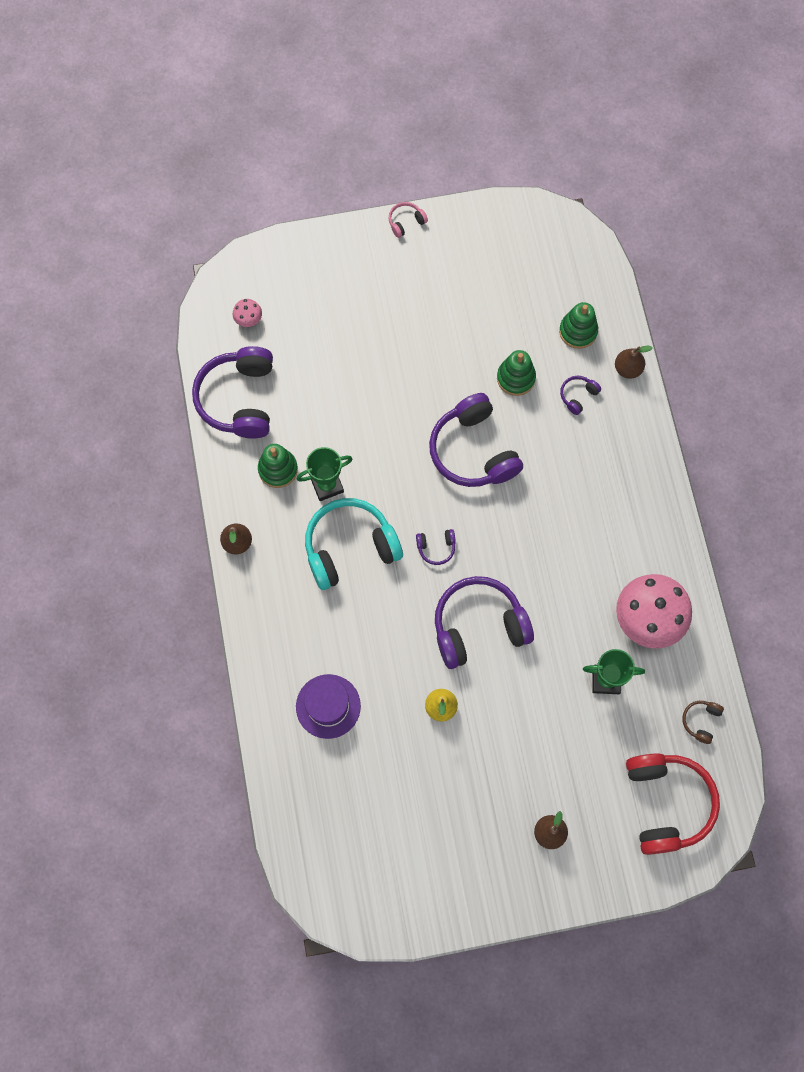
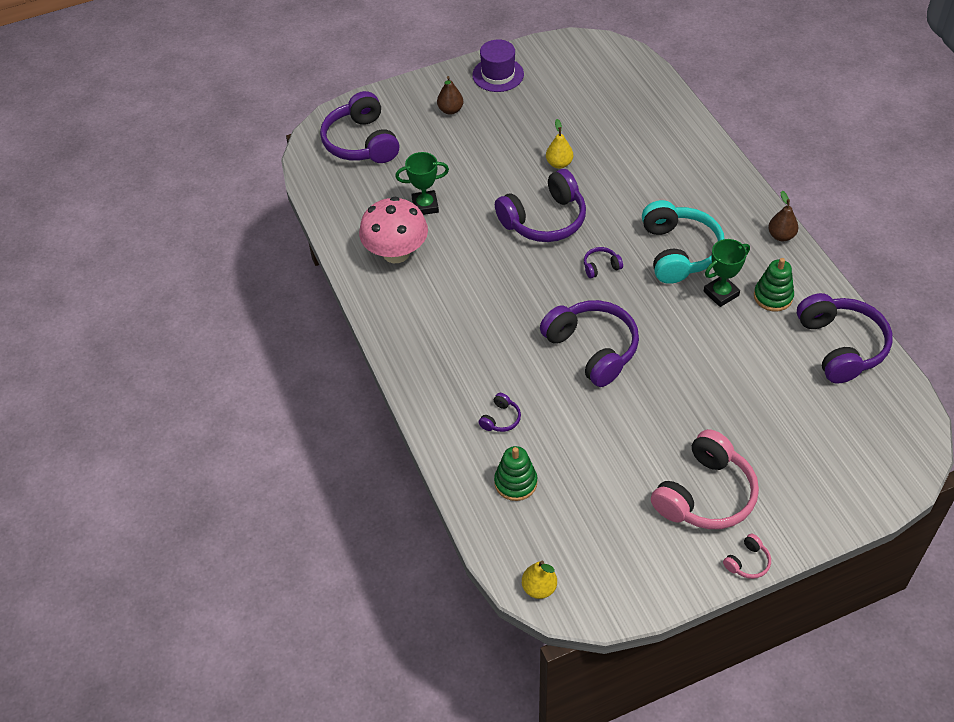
camera: 170 degrees right, 20 degrees down
pink mushroom [233,299,262,327] -> none
purple hat [296,674,361,739] -> purple hat moved to [472,39,524,92]
turquoise headphones [305,498,403,590] -> turquoise headphones turned 60 degrees counterclockwise [642,200,724,284]
green stacking toy [497,350,536,396] -> none
brown pear [615,345,653,379] -> none
red headphones [626,753,720,855] -> purple headphones [320,91,399,163]
brown headphones [682,701,724,744] -> none
none -> yellow pear [522,561,557,599]
none -> pink headphones [651,429,759,529]

